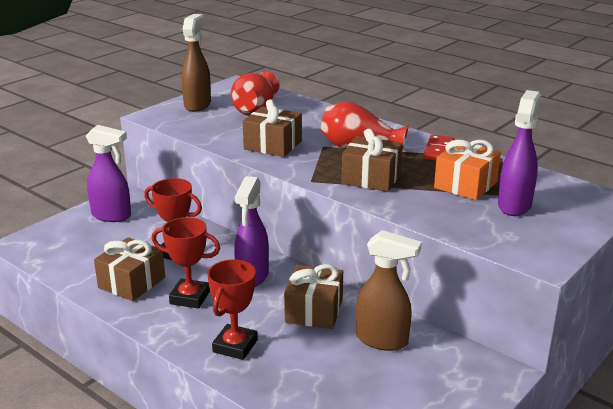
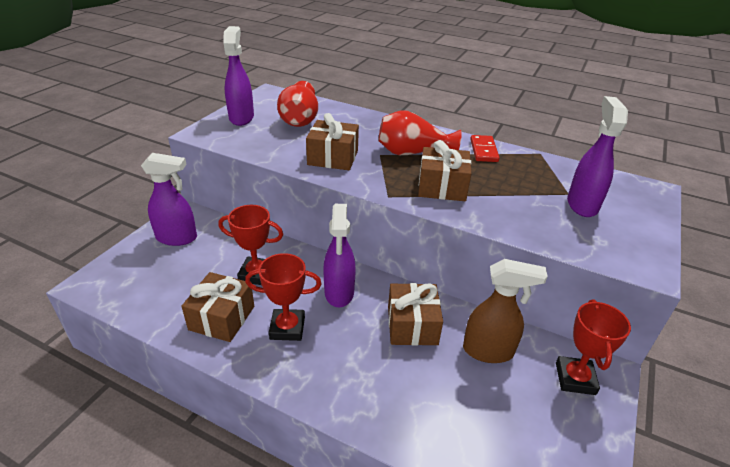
camera: 15 degrees left, 10 degrees up
brown spray bottle [182,14,211,112] -> purple spray bottle [223,26,254,126]
red trophy [207,259,258,360] -> red trophy moved to [556,299,631,395]
orange gift [434,140,501,200] -> none

